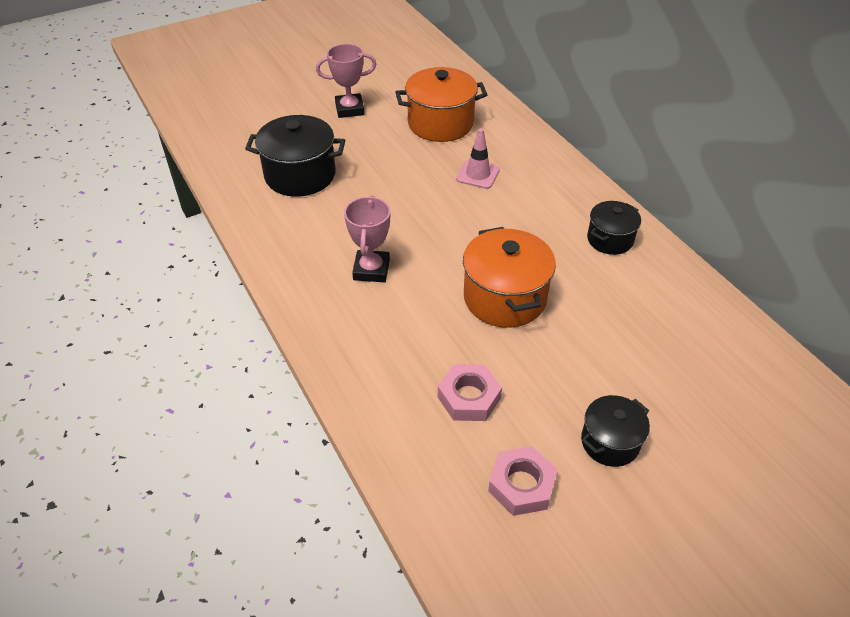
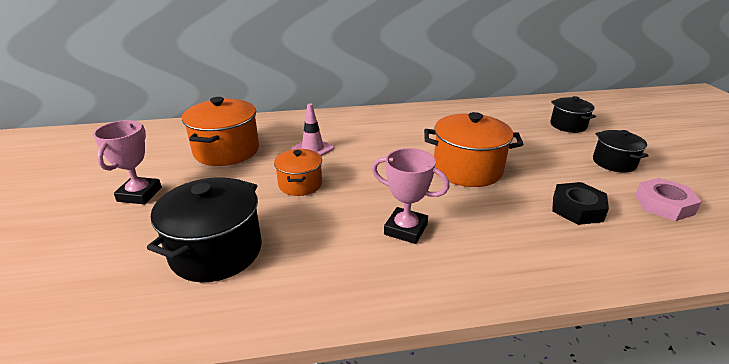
camera: 70 degrees left, 15 degrees down
pink nut [438,364,502,421] -> black nut [552,182,609,225]
black pot [587,201,641,255] -> black pot moved to [550,96,596,133]
none -> orange pot [274,149,322,196]

